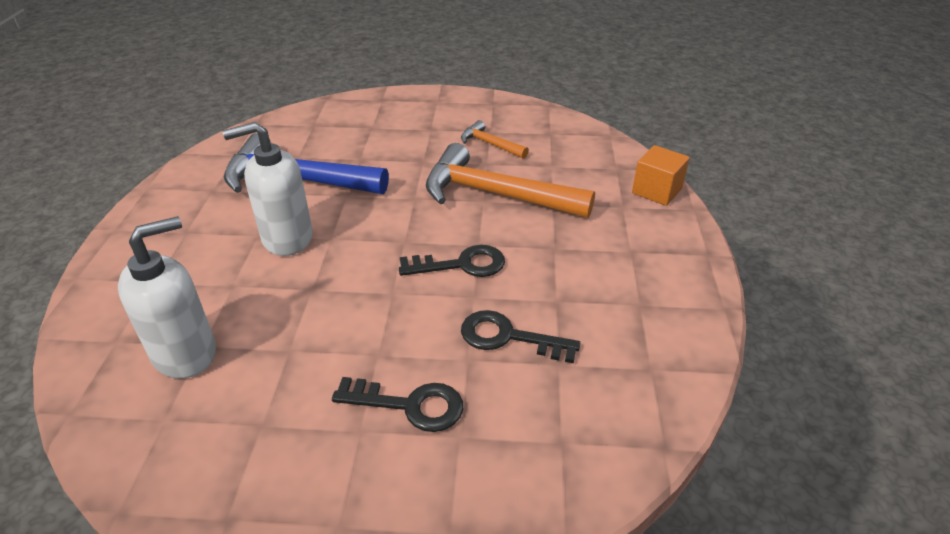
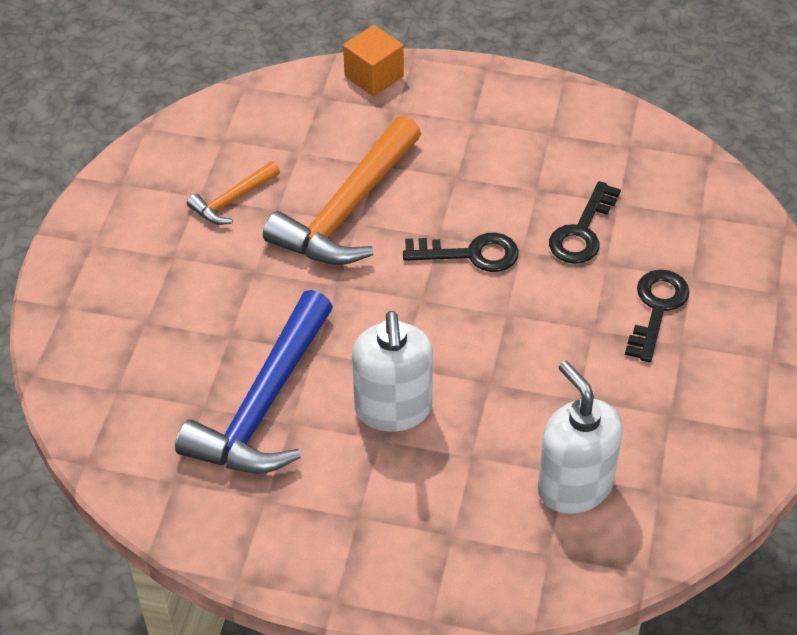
camera: 80 degrees left, 10 degrees up
black key [399,245,505,277] -> black key turned 90 degrees clockwise [403,232,519,272]

